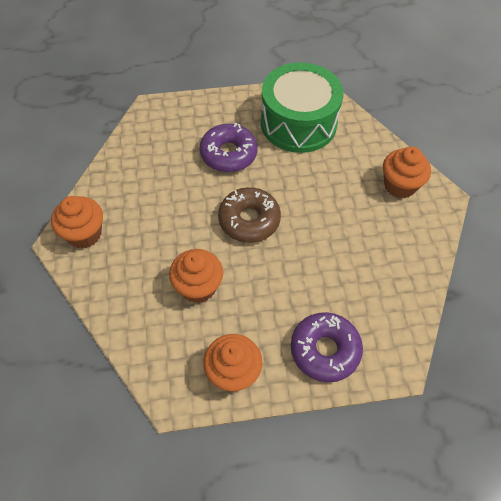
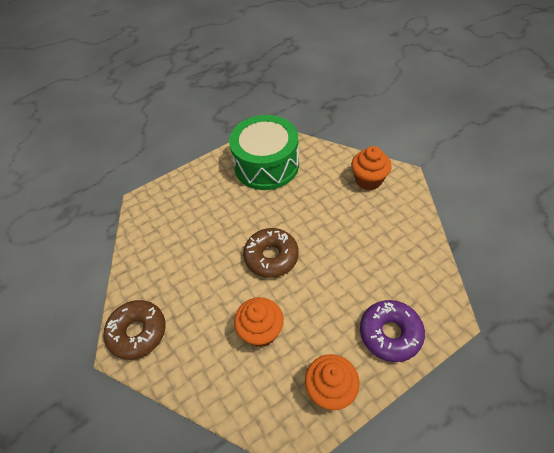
camera: 20 degrees left, 5 degrees down
orange cupcake [51,196,103,248] -> brown donut [103,300,166,360]
purple donut [200,123,258,172] -> none

